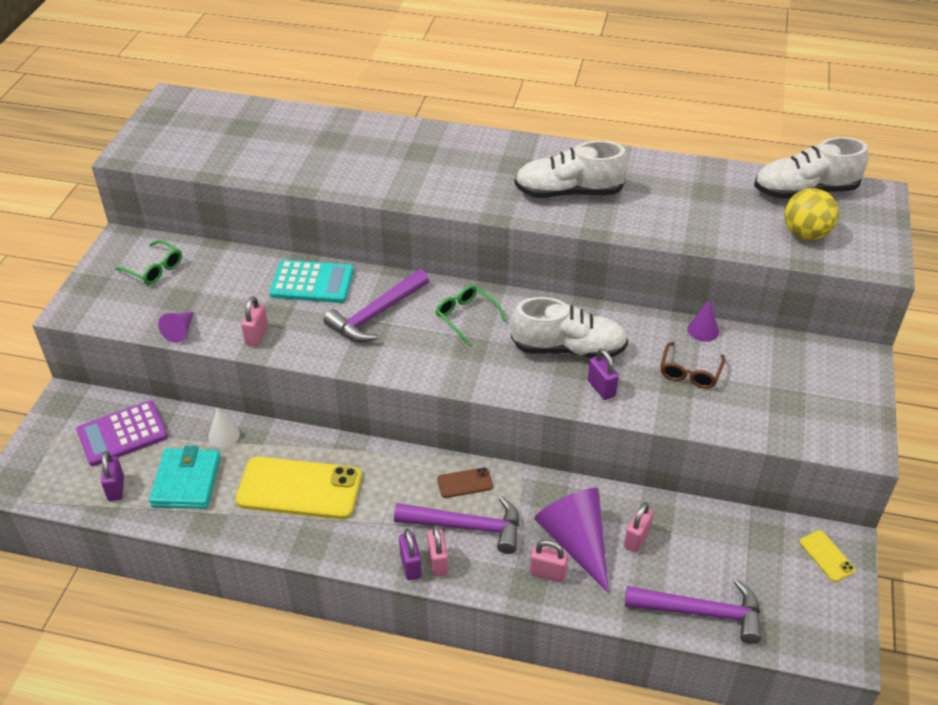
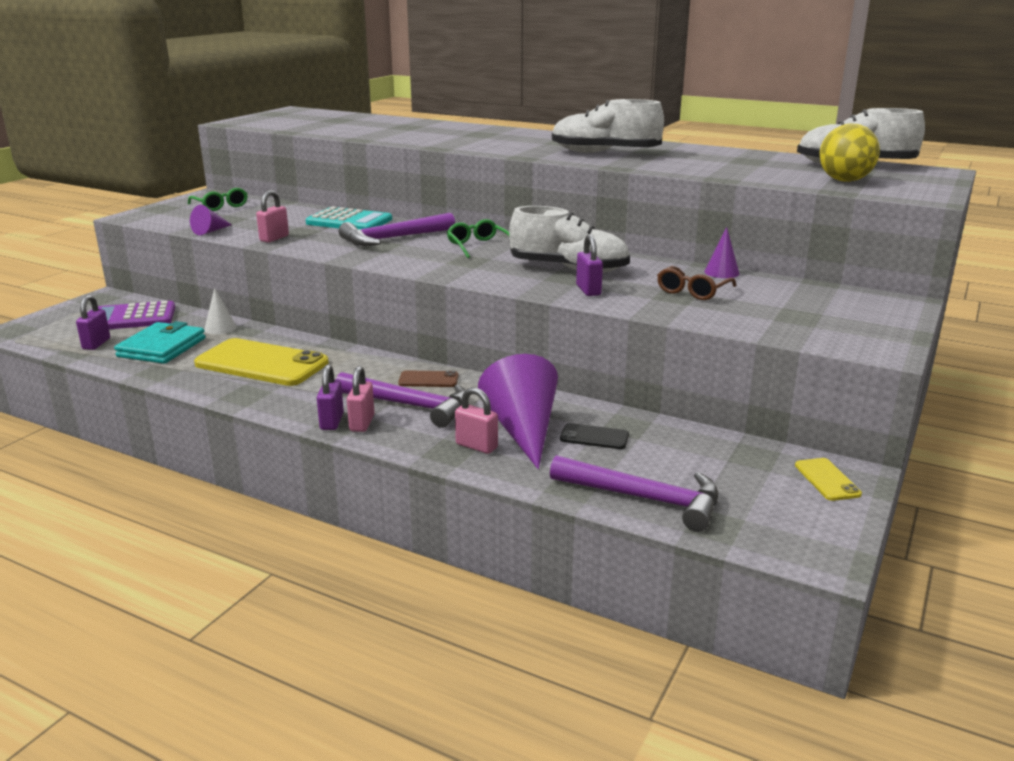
camera: 15 degrees right, 20 degrees down
pink padlock [624,502,654,553] -> black phone [560,423,629,449]

